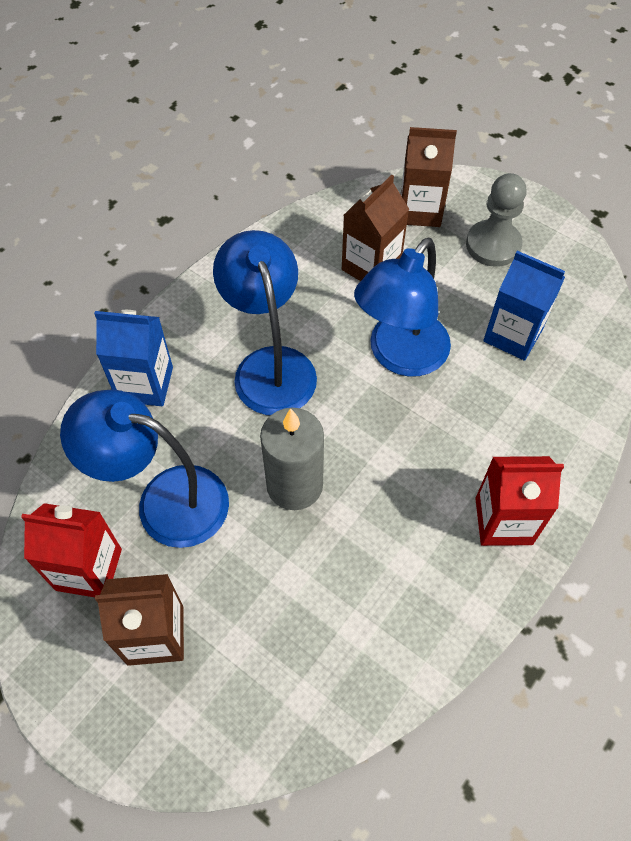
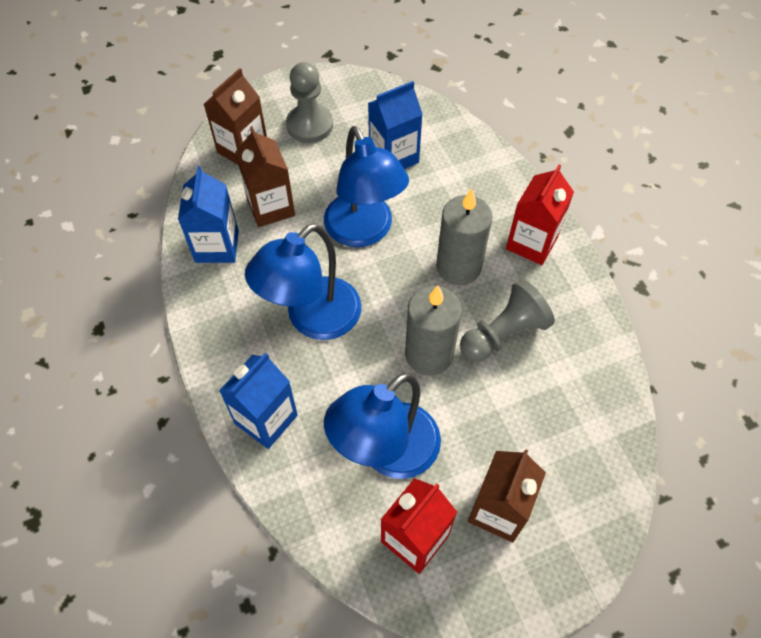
camera: 60 degrees left, 0 degrees up
blue lamp [213,230,317,415] -> blue lamp turned 60 degrees counterclockwise [245,223,362,340]
none -> blue carton [178,166,239,263]
none -> grey candle [436,188,492,285]
none -> grey pawn [460,279,555,362]

